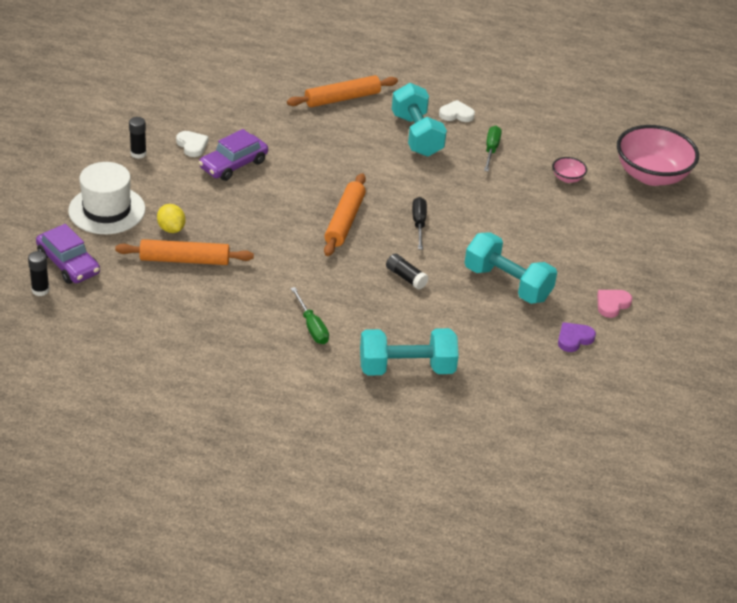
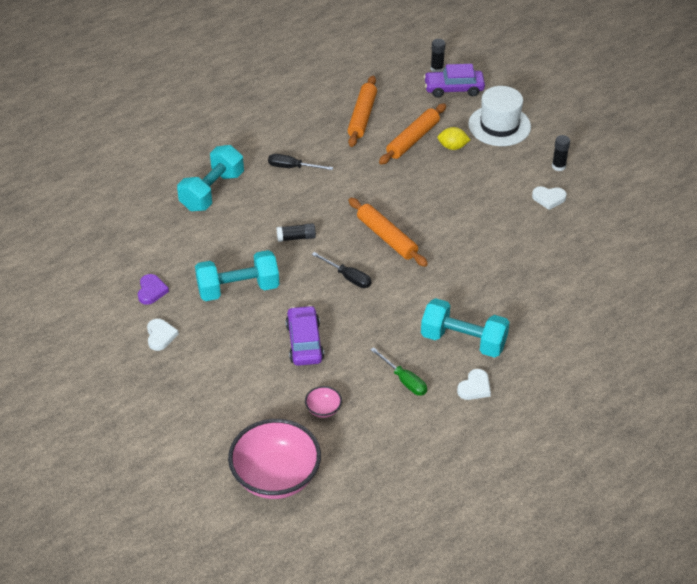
camera: 130 degrees right, 5 degrees up
purple car [199,129,268,181] -> purple car moved to [285,305,324,366]
orange rolling pin [287,75,398,107] -> orange rolling pin moved to [347,76,377,147]
green screwdriver [291,287,329,344] -> black screwdriver [268,154,333,170]
pink heart [597,290,632,318] -> white heart [147,319,179,351]

